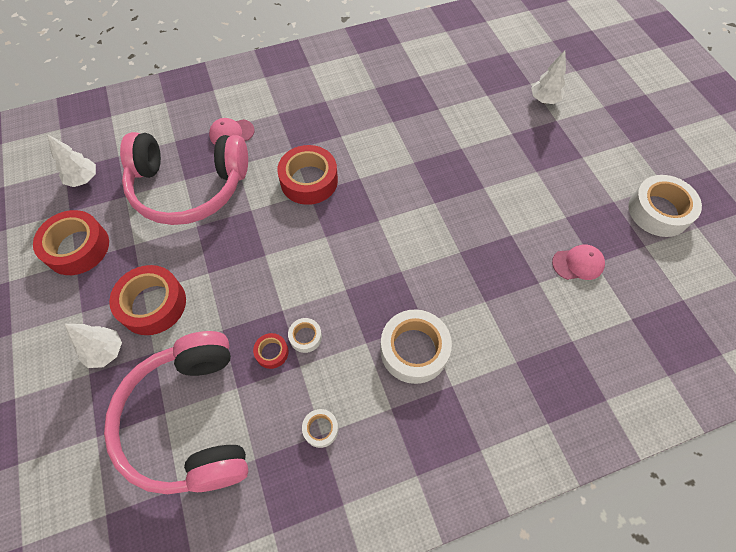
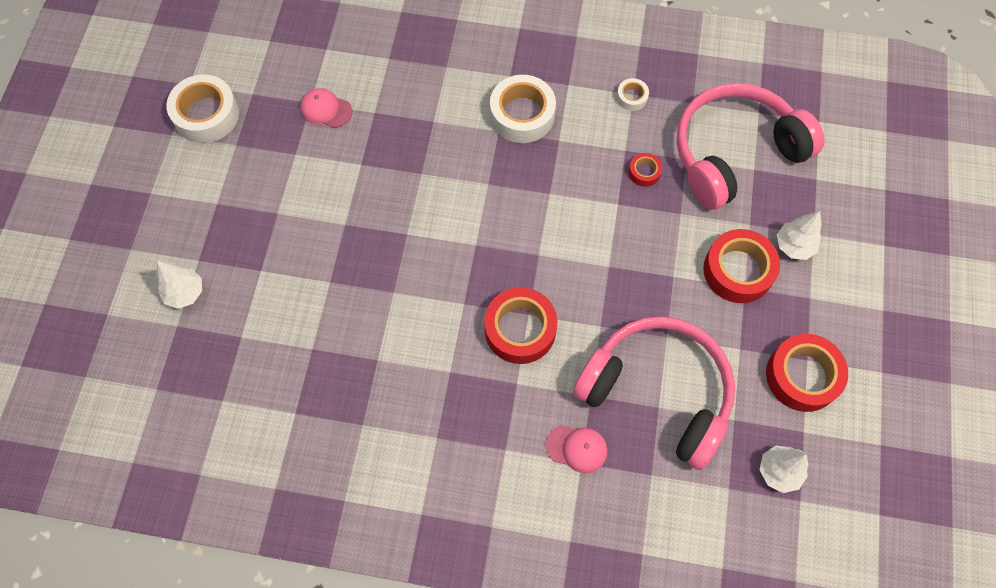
camera: 150 degrees left, 5 degrees up
pink headphones [104,331,248,494] -> pink headphones turned 135 degrees counterclockwise [676,83,825,210]
white tape [288,318,322,353] -> none

